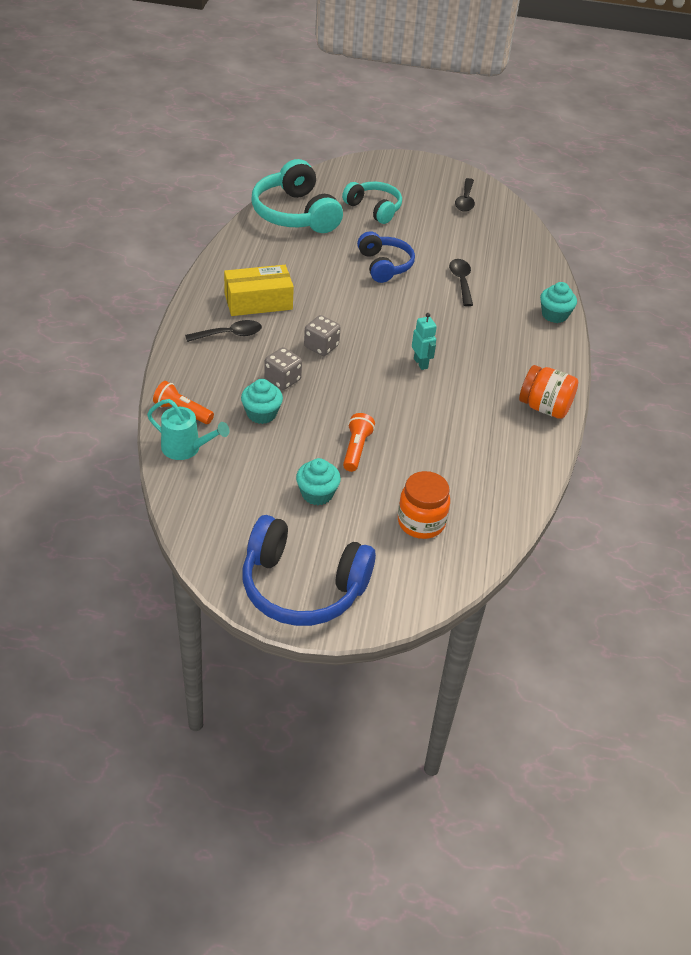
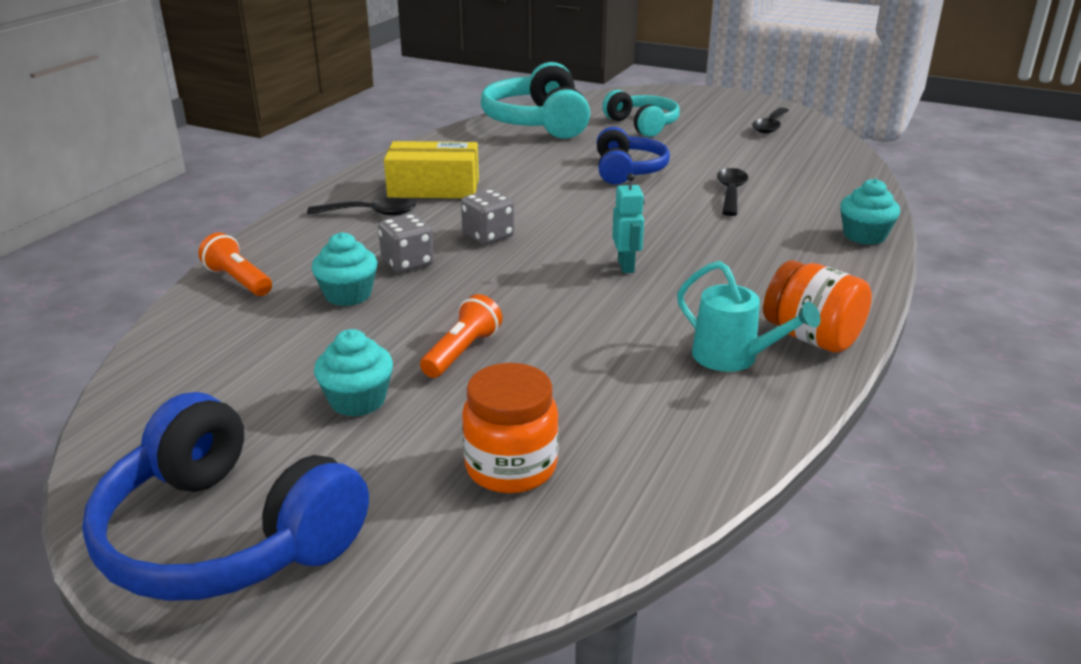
camera: 20 degrees right, 15 degrees down
turquoise watering can [147,399,229,460] -> turquoise watering can moved to [677,261,821,372]

